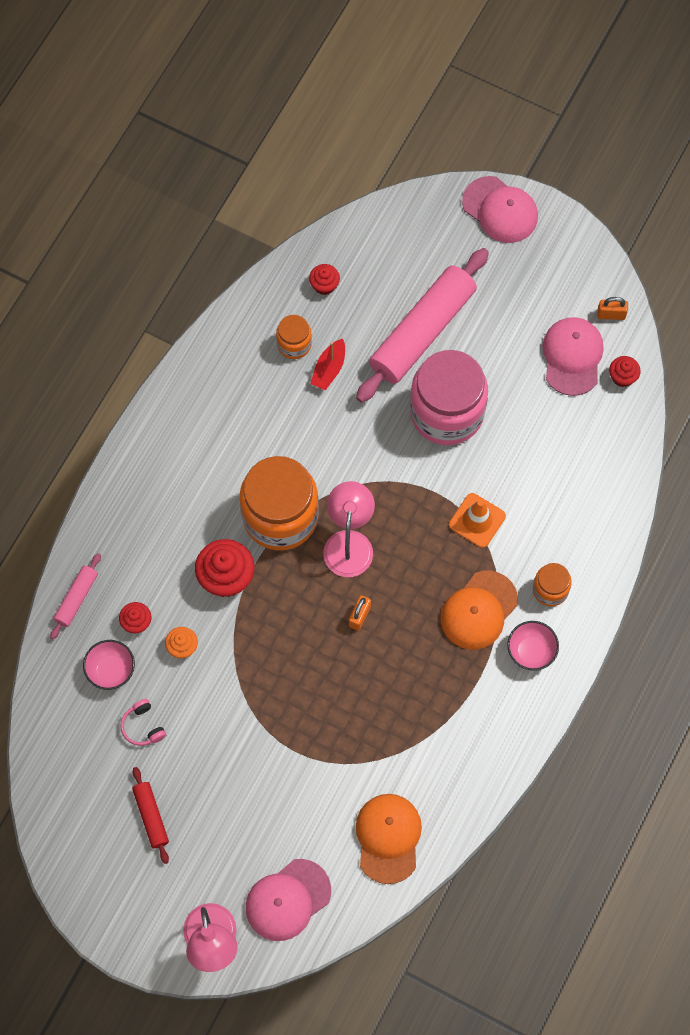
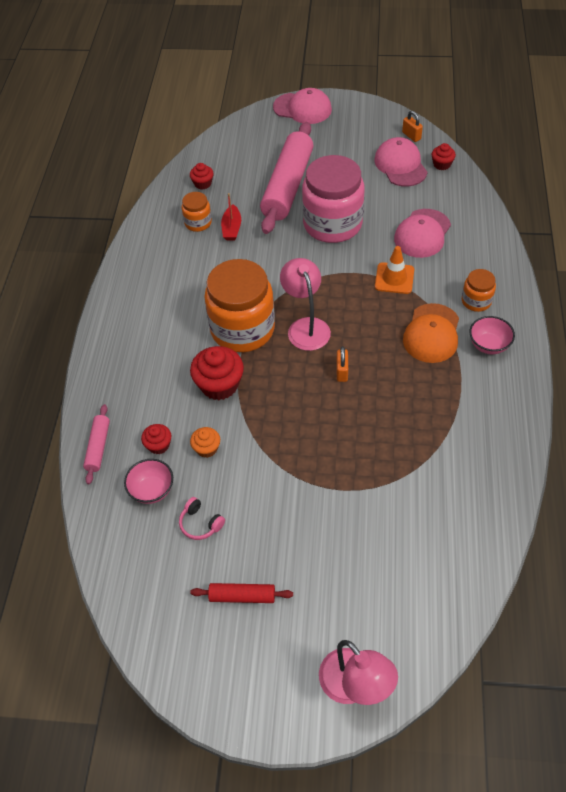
camera: 20 degrees left, 15 degrees down
red rolling pin [132,767,169,864] -> red rolling pin turned 45 degrees counterclockwise [190,583,293,603]
pink cap [246,859,331,941] -> pink cap moved to [394,209,451,258]
orange cap [356,794,422,884] -> none
orange padlock [597,297,628,320] -> orange padlock turned 75 degrees clockwise [402,111,423,142]

